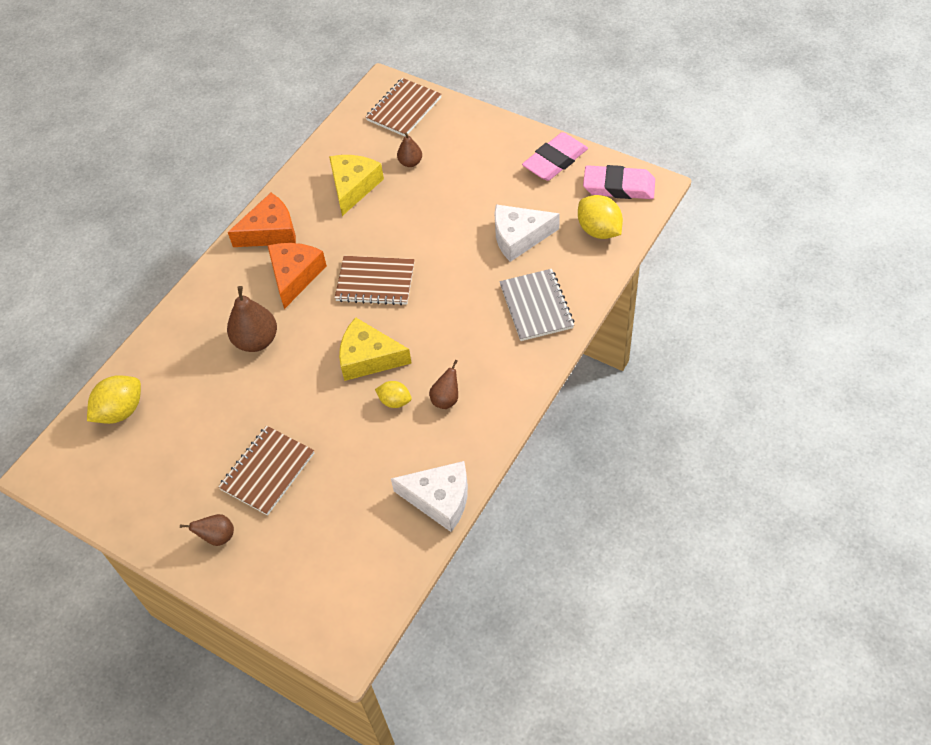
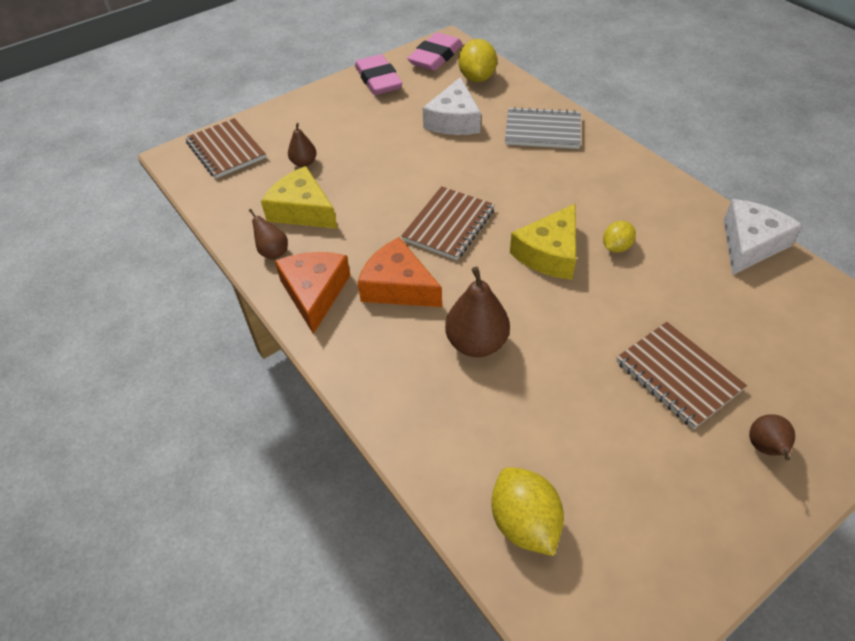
camera: 70 degrees left, 5 degrees down
brown pear [429,360,458,409] -> brown pear moved to [249,209,288,260]
yellow lemon [578,195,623,239] -> yellow lemon turned 75 degrees counterclockwise [458,39,497,82]

